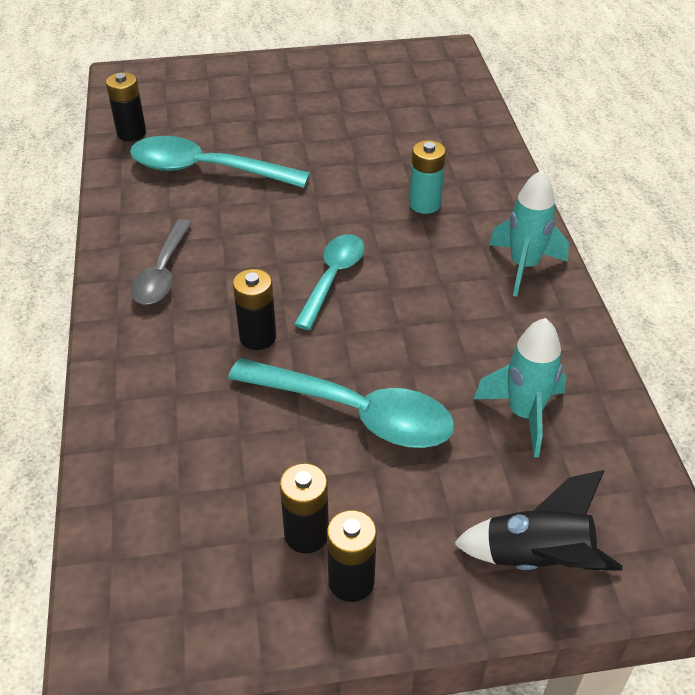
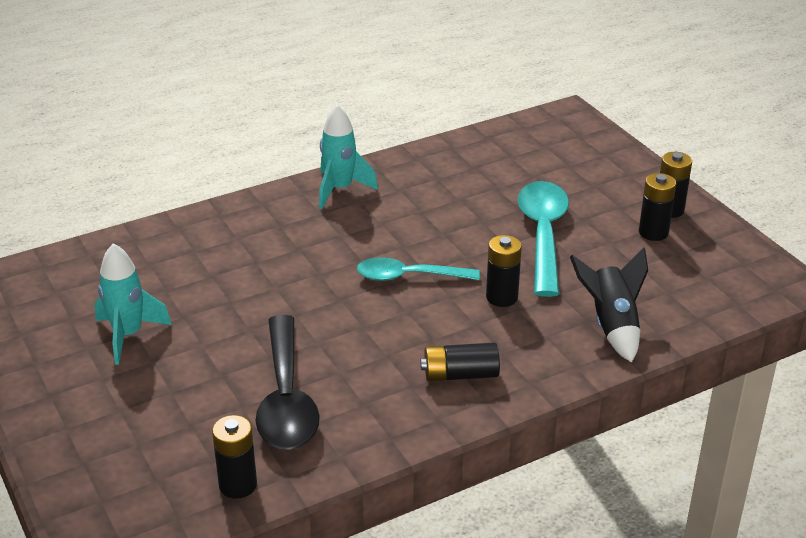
camera: 110 degrees left, 10 degrees down
turquoise spoon [130,136,310,188] -> black spoon [256,315,320,450]
grey spoon [131,219,192,305] -> black battery [420,342,500,381]
turquoise battery [409,140,446,214] -> none
black rocket [453,470,623,571] -> black rocket moved to [570,248,648,363]
turquoise rocket [474,318,566,457] -> turquoise rocket moved to [95,243,172,365]

